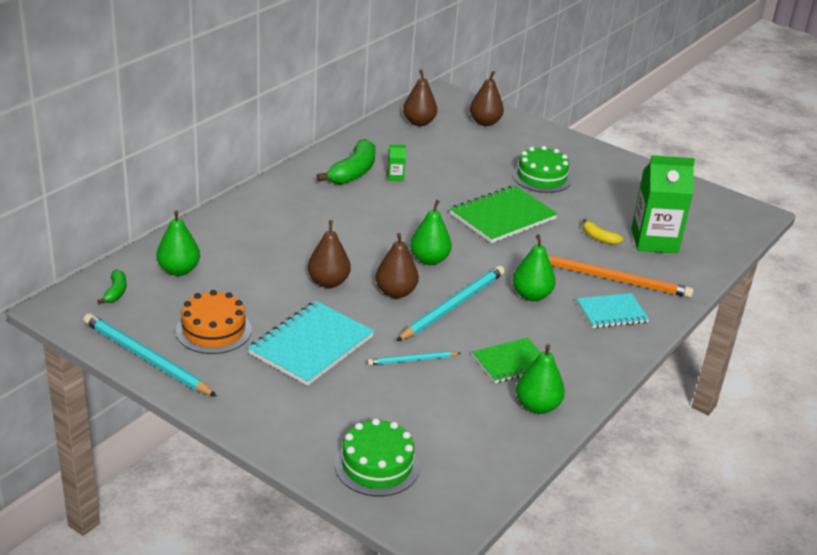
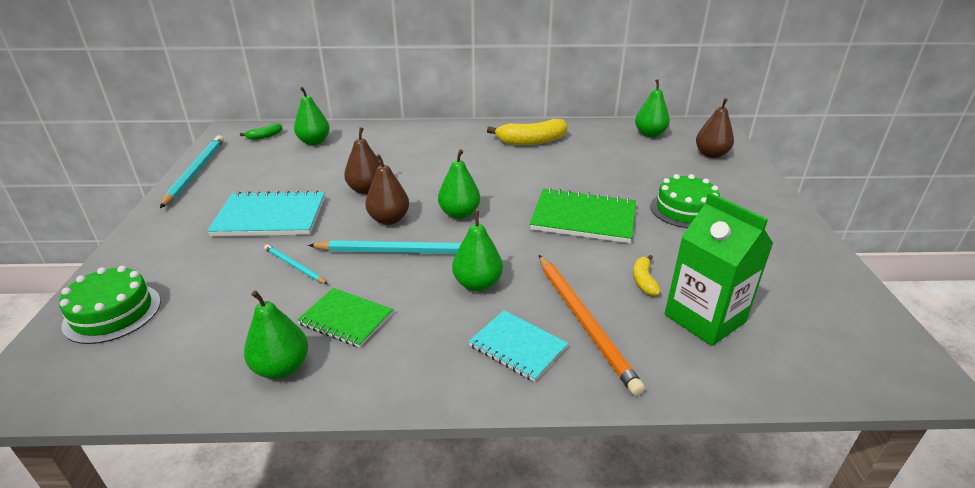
camera: 55 degrees right, 0 degrees up
orange cake [176,290,252,354] -> none
green banana [317,139,375,185] -> yellow banana [487,119,568,145]
green carton [387,145,406,181] -> none
brown pear [403,70,437,126] -> green pear [635,79,670,137]

